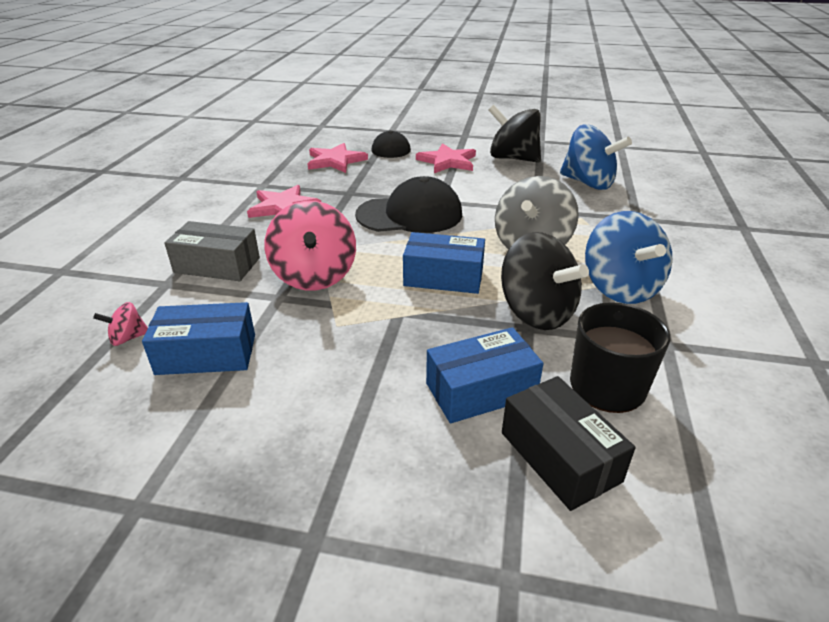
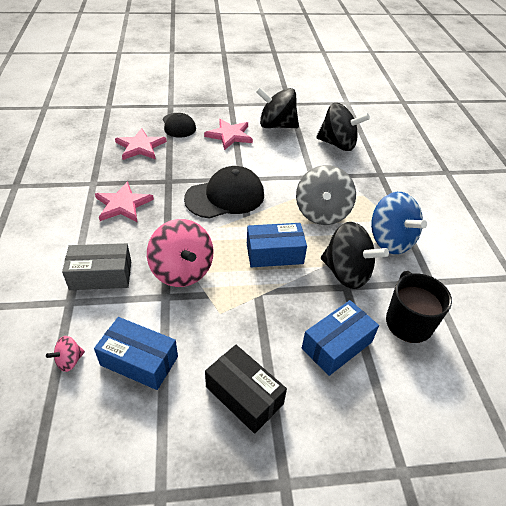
camera: 20 degrees left, 10 degrees up
blue box [142,302,255,375] -> blue box turned 45 degrees clockwise [94,317,178,390]
black box [502,376,635,511] -> black box moved to [205,345,287,434]
blue spinning top [560,125,632,190] -> black spinning top [316,103,370,151]

